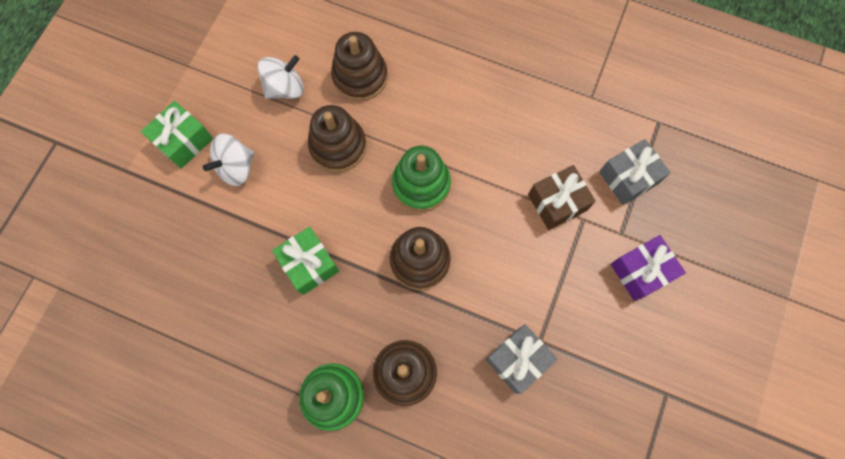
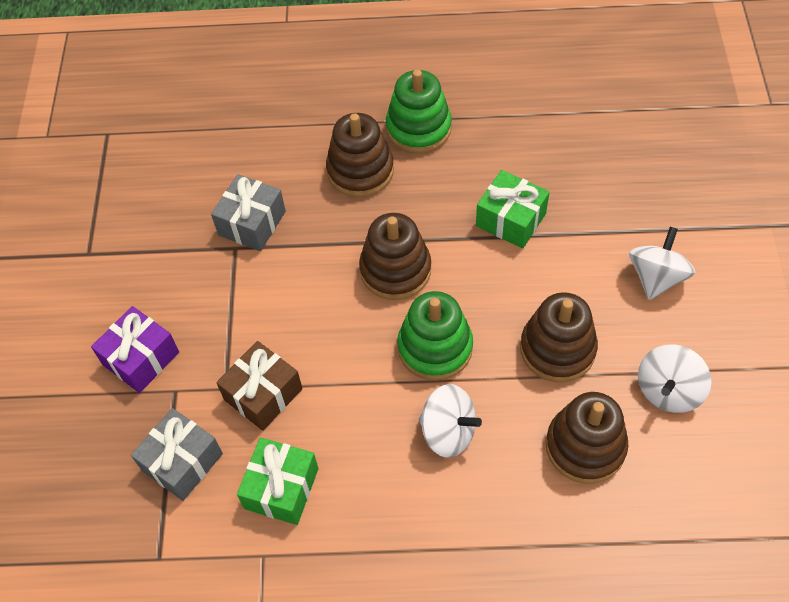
camera: 160 degrees right, 15 degrees down
green gift [141,101,213,169] -> green gift moved to [237,437,318,525]
none -> white spinning top [419,384,482,458]

